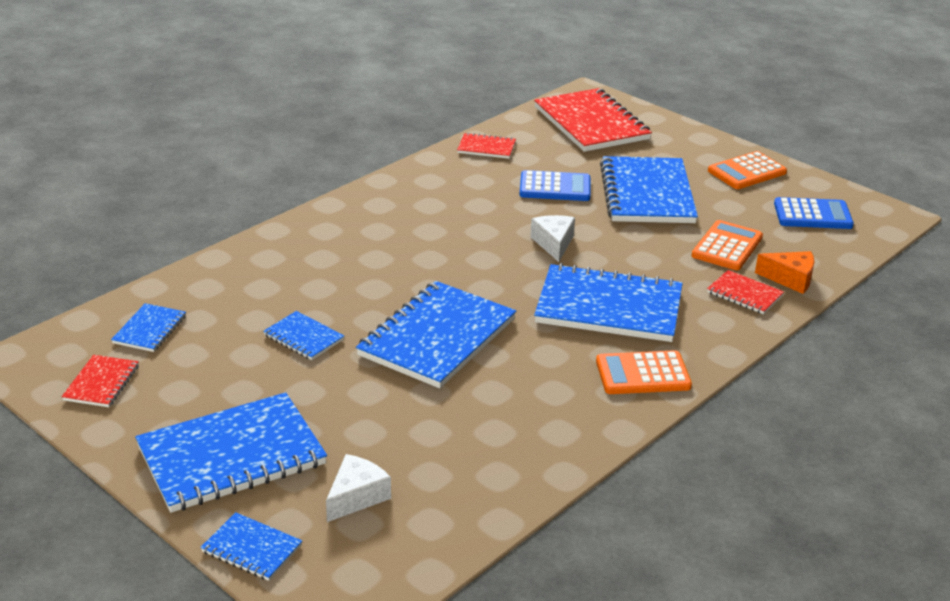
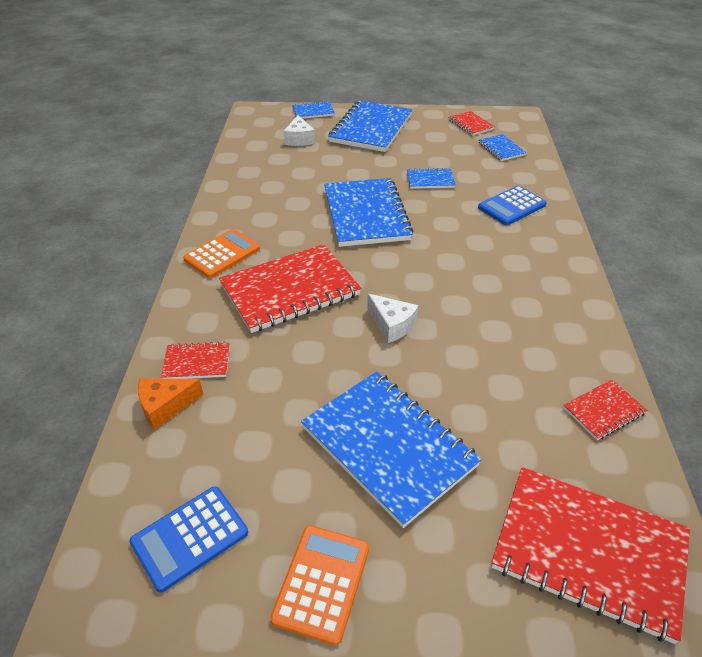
camera: 140 degrees right, 10 degrees up
blue calculator [520,170,591,201] -> blue calculator moved to [478,186,547,225]
blue notebook [534,263,683,342] -> red notebook [219,244,361,333]
orange calculator [691,220,763,270] -> none

